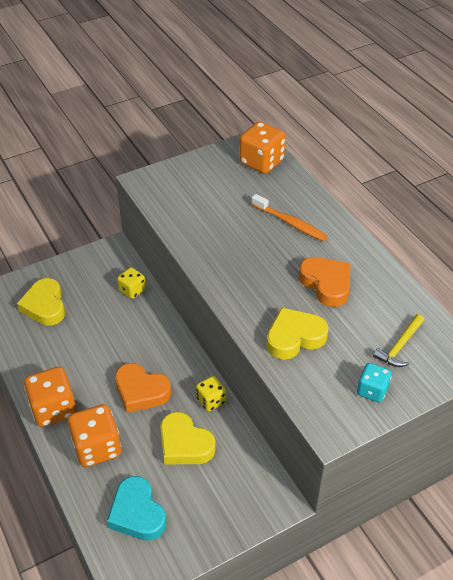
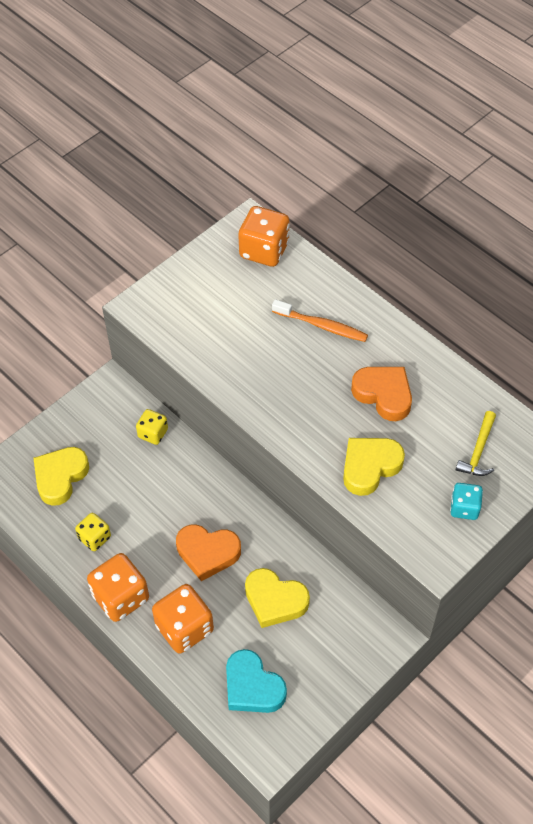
camera: 15 degrees left, 10 degrees up
yellow heart [17,278,65,326] -> yellow heart turned 60 degrees clockwise [34,447,89,506]
yellow dice [196,376,226,411] -> yellow dice moved to [75,513,111,551]

